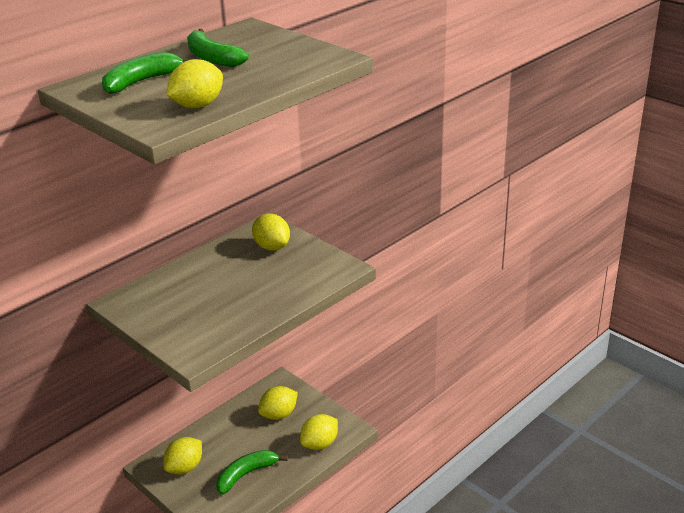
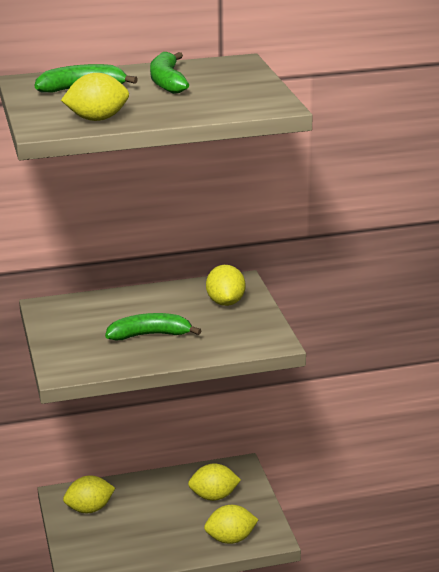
camera: 30 degrees right, 5 degrees down
green banana [216,450,288,495] -> green banana moved to [105,313,202,341]

